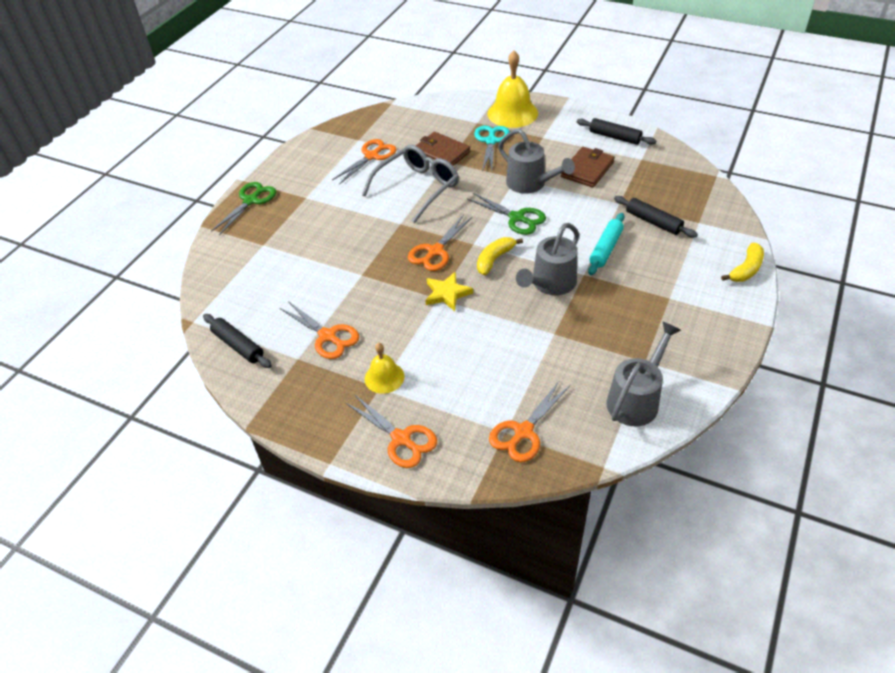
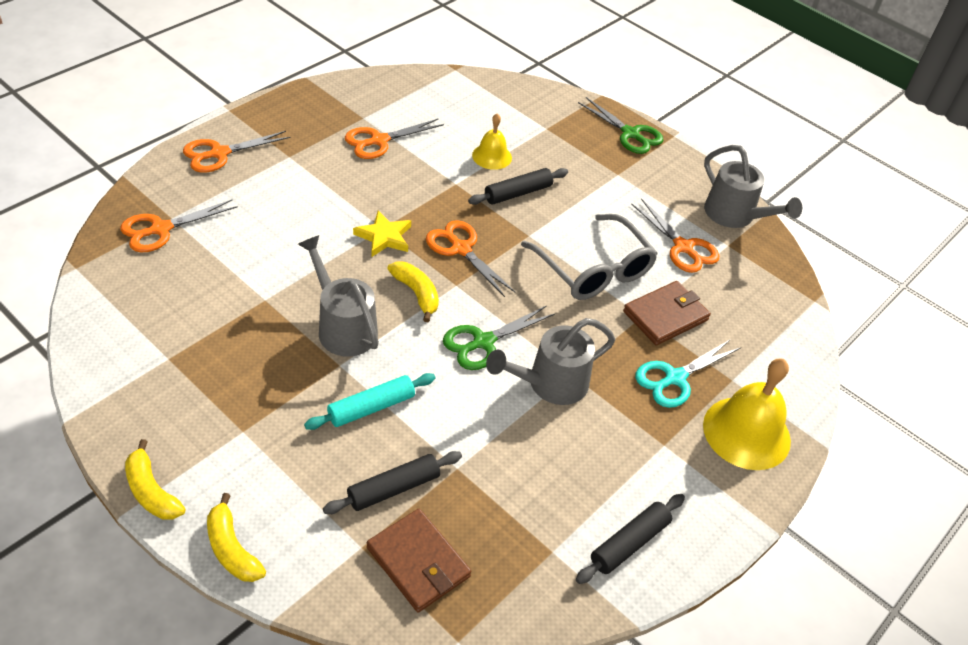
camera: 100 degrees right, 0 degrees up
black rolling pin [203,314,272,368] -> black rolling pin moved to [468,168,568,205]
yellow bell [365,343,404,394] -> yellow bell moved to [472,113,512,170]
turquoise scissors [474,126,510,171] -> turquoise scissors turned 120 degrees clockwise [635,339,740,408]
orange scissors [489,380,570,462] -> orange scissors turned 90 degrees counterclockwise [120,200,238,252]
brown wallet [561,147,615,188] -> brown wallet moved to [367,509,471,613]
turquoise rolling pin [588,213,624,275] -> turquoise rolling pin turned 75 degrees counterclockwise [304,373,436,430]
grey watering can [606,321,681,426] -> grey watering can moved to [704,145,802,228]
none -> yellow banana [125,439,186,520]

